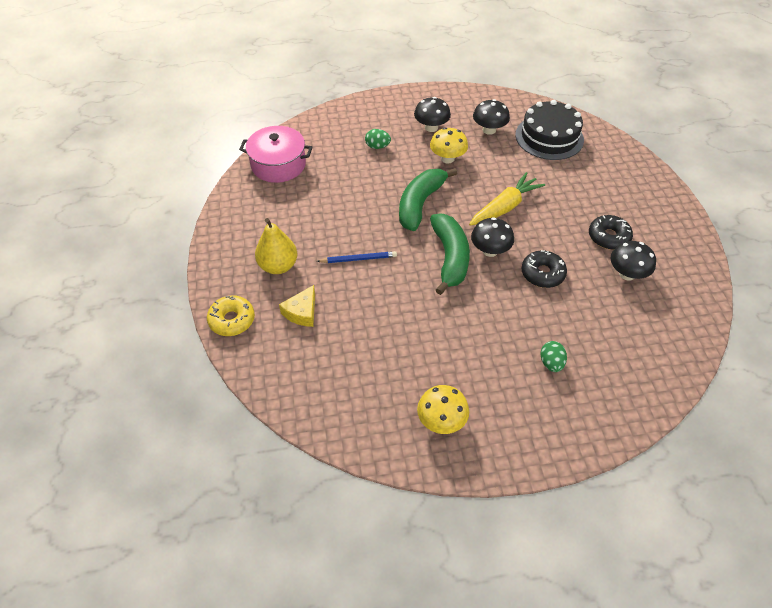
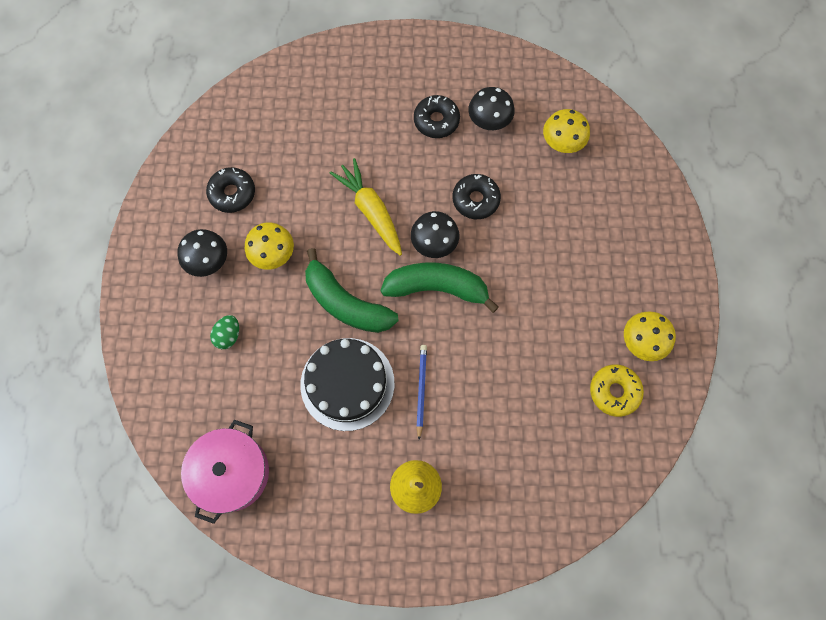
camera: 80 degrees left, 20 degrees up
yellow donut [207,295,255,336] -> yellow donut moved to [590,364,644,417]
yellow cheese [279,285,315,327] -> none
black mushroom [473,99,510,135] -> black donut [206,167,255,213]
black cake [515,100,584,160] -> black cake moved to [300,338,395,431]
green egg [540,341,567,372] -> none
none -> yellow mushroom [543,109,590,153]

